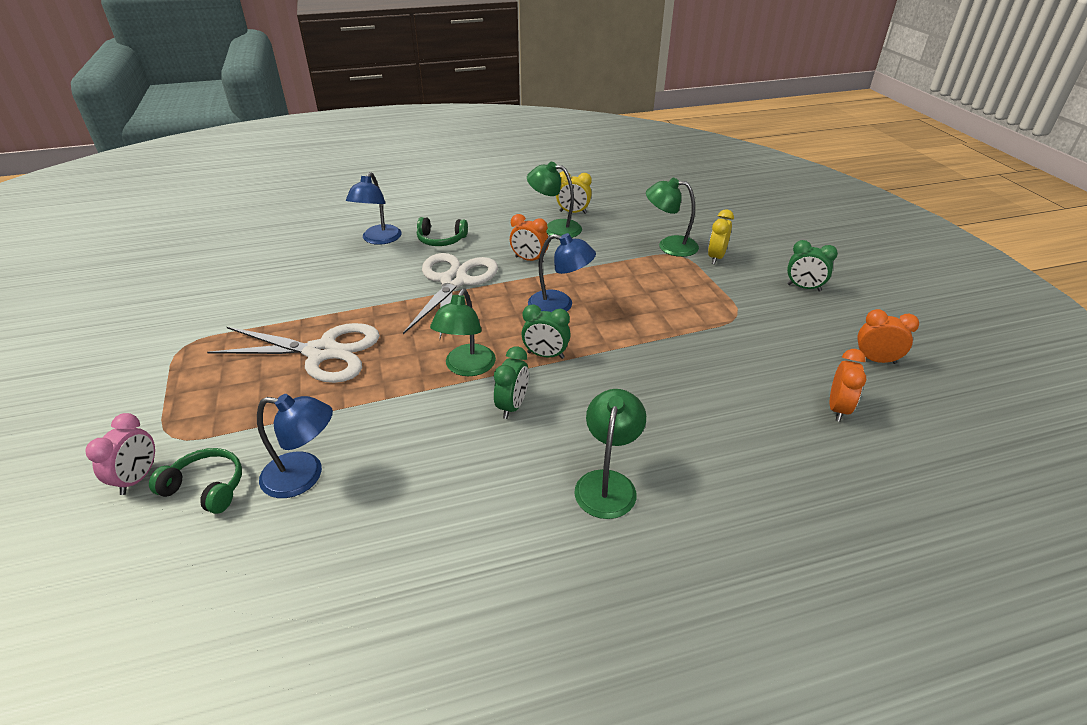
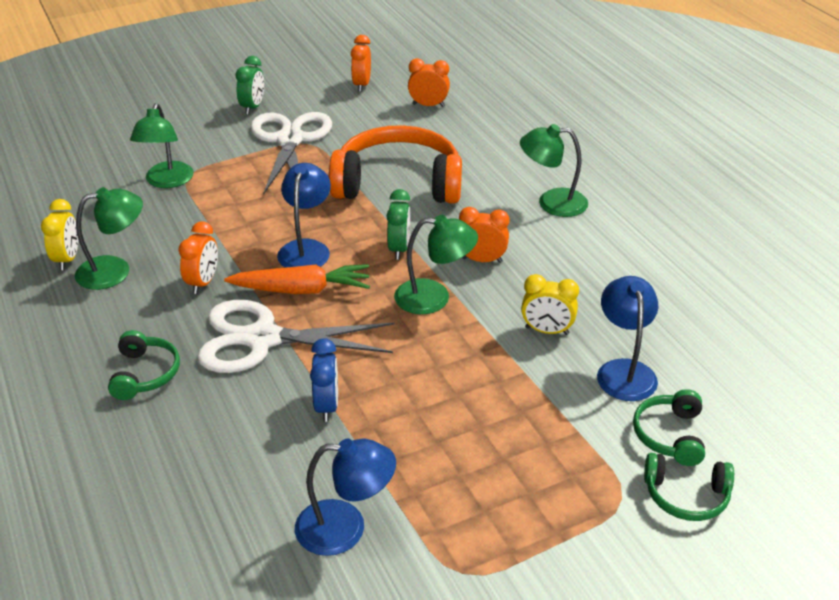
camera: 100 degrees left, 0 degrees up
pink clock [85,413,155,495] -> green headphones [644,453,734,521]
white scissors [207,323,380,383] -> white scissors moved to [250,112,332,195]
blue lamp [346,172,402,245] -> blue lamp moved to [295,439,396,556]
green clock [494,346,529,419] -> orange clock [459,207,509,263]
green lamp [527,162,582,238] -> green lamp turned 120 degrees counterclockwise [75,187,143,290]
yellow clock [708,209,734,264] -> yellow clock moved to [521,274,579,335]
none -> orange carrot [224,264,370,294]
none -> blue clock [310,338,338,422]
none -> orange headphones [329,125,462,204]

